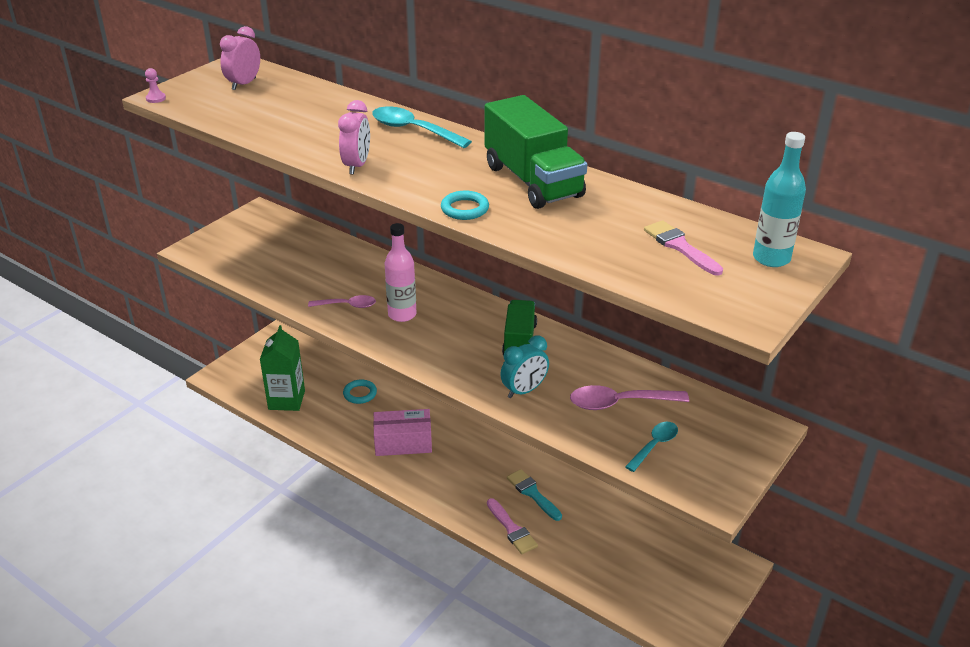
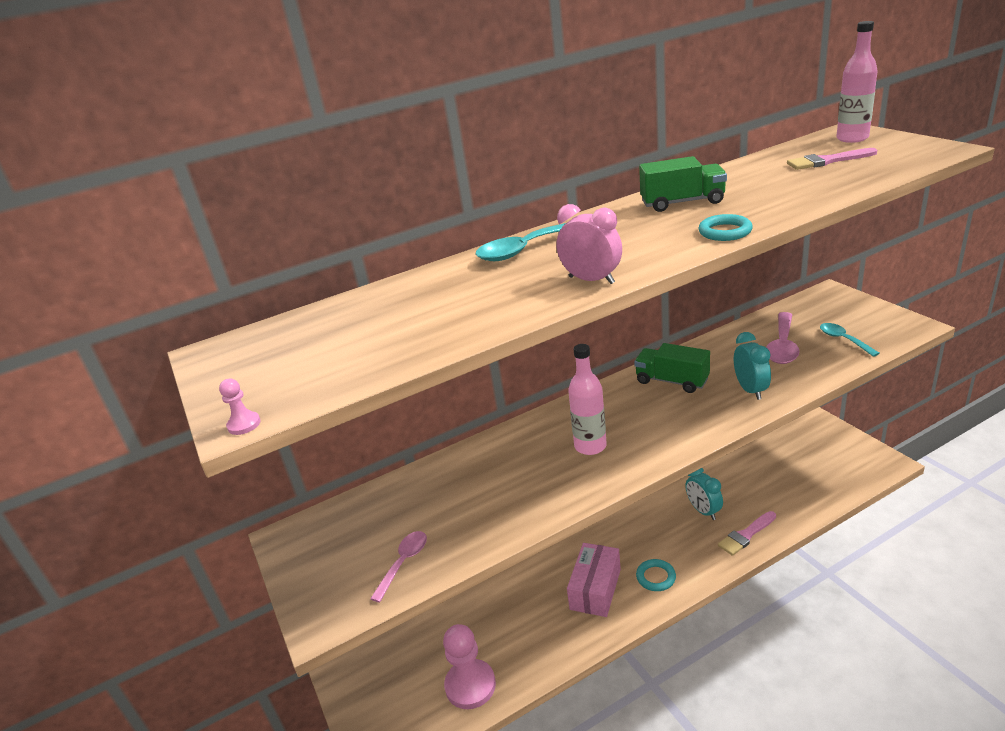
camera: 60 degrees left, 5 degrees down
pink clock [220,26,260,90] -> none
green carton [260,325,305,411] -> pink pawn [443,624,496,709]
pink spoon [308,295,376,308] -> pink spoon moved to [370,531,427,603]
turquoise ring [343,379,377,404] -> turquoise ring moved to [636,559,676,591]
green truck [485,95,587,209] -> green truck [639,156,727,212], size x0.63
pink brush [487,498,538,554] -> pink brush turned 150 degrees clockwise [718,511,776,556]
turquoise brush [507,469,562,521] -> turquoise clock [685,468,723,520]
turquoise bottle [753,132,806,267] -> pink bottle [836,21,878,143]

